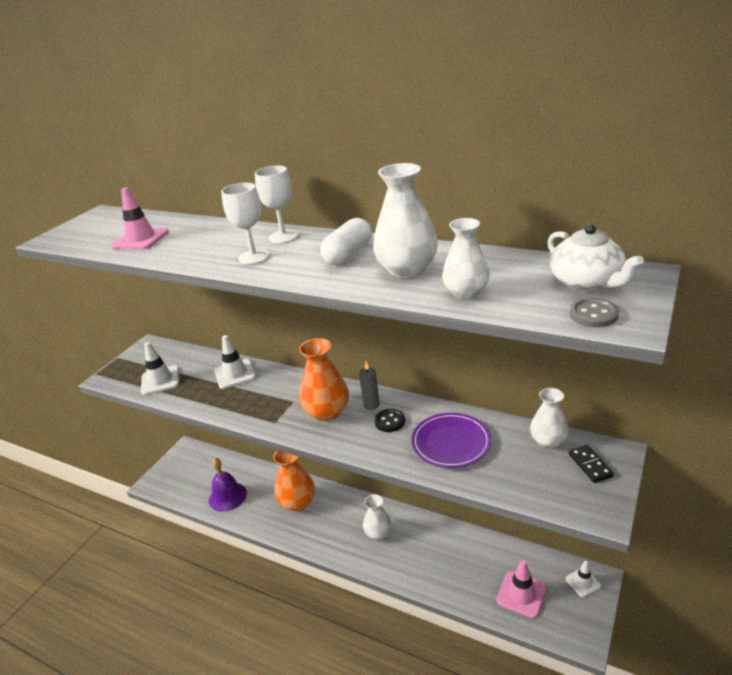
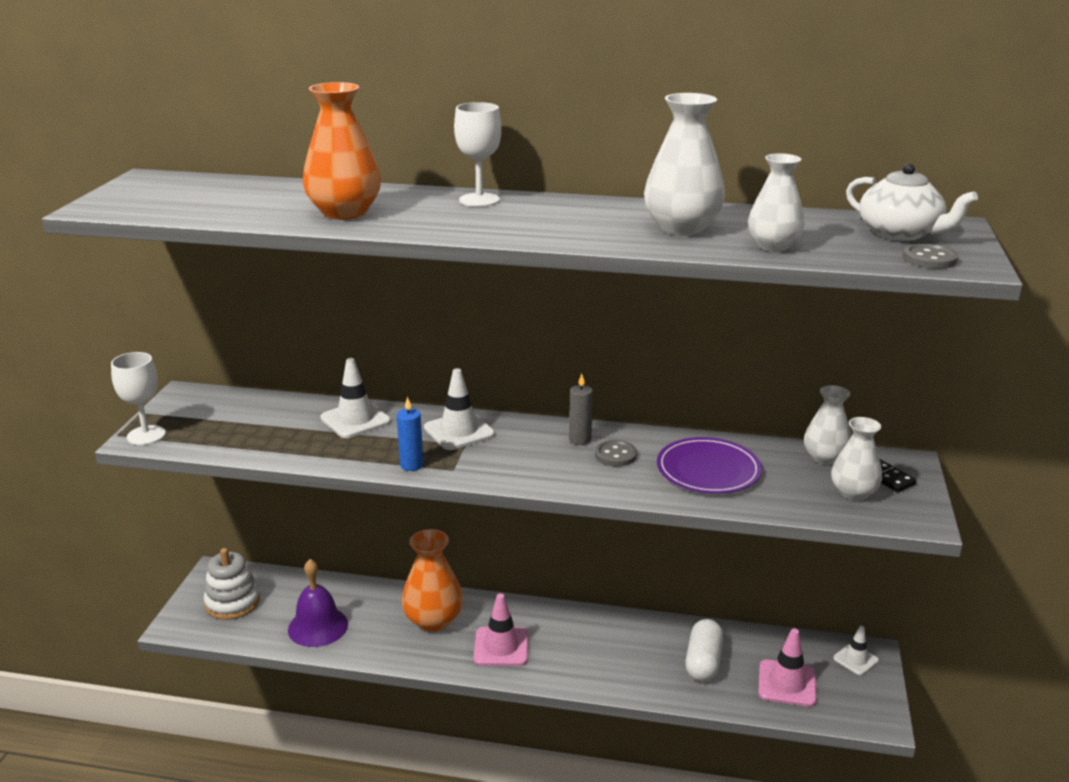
camera: 20 degrees left, 5 degrees down
pink traffic cone [112,187,169,249] -> pink traffic cone moved to [474,593,528,666]
white traffic cone [141,342,179,395] -> white traffic cone moved to [424,368,495,450]
white goblet [221,183,270,265] -> white goblet moved to [111,352,166,445]
orange vase [299,338,349,421] -> orange vase moved to [303,82,381,220]
white capsule [320,218,372,265] -> white capsule moved to [685,619,723,681]
white vase [363,494,392,540] -> white vase moved to [831,417,882,501]
black button [374,409,405,432] -> grey button [595,440,637,467]
none -> white stacking toy [204,548,260,620]
none -> blue candle [397,397,423,471]

